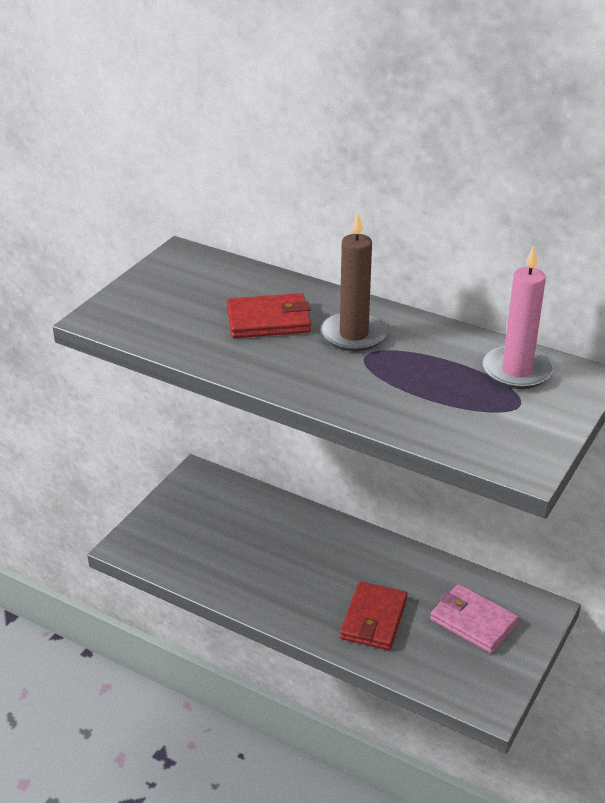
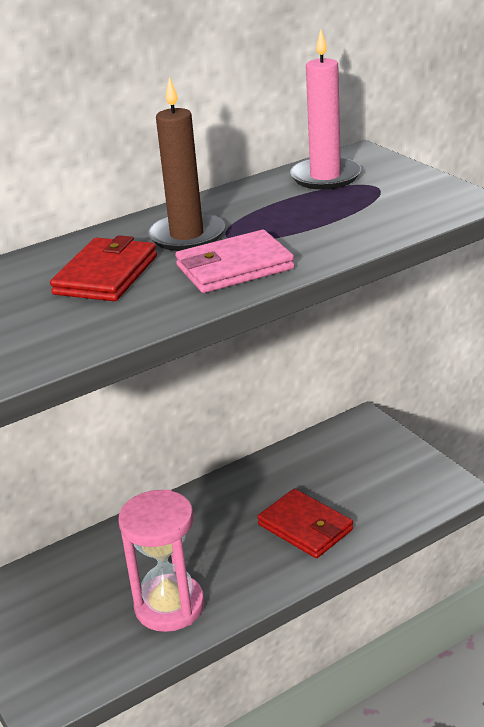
camera: 60 degrees left, 5 degrees down
pink wallet [430,584,519,653] -> pink wallet moved to [175,230,295,293]
none -> pink hourglass [118,490,204,632]

